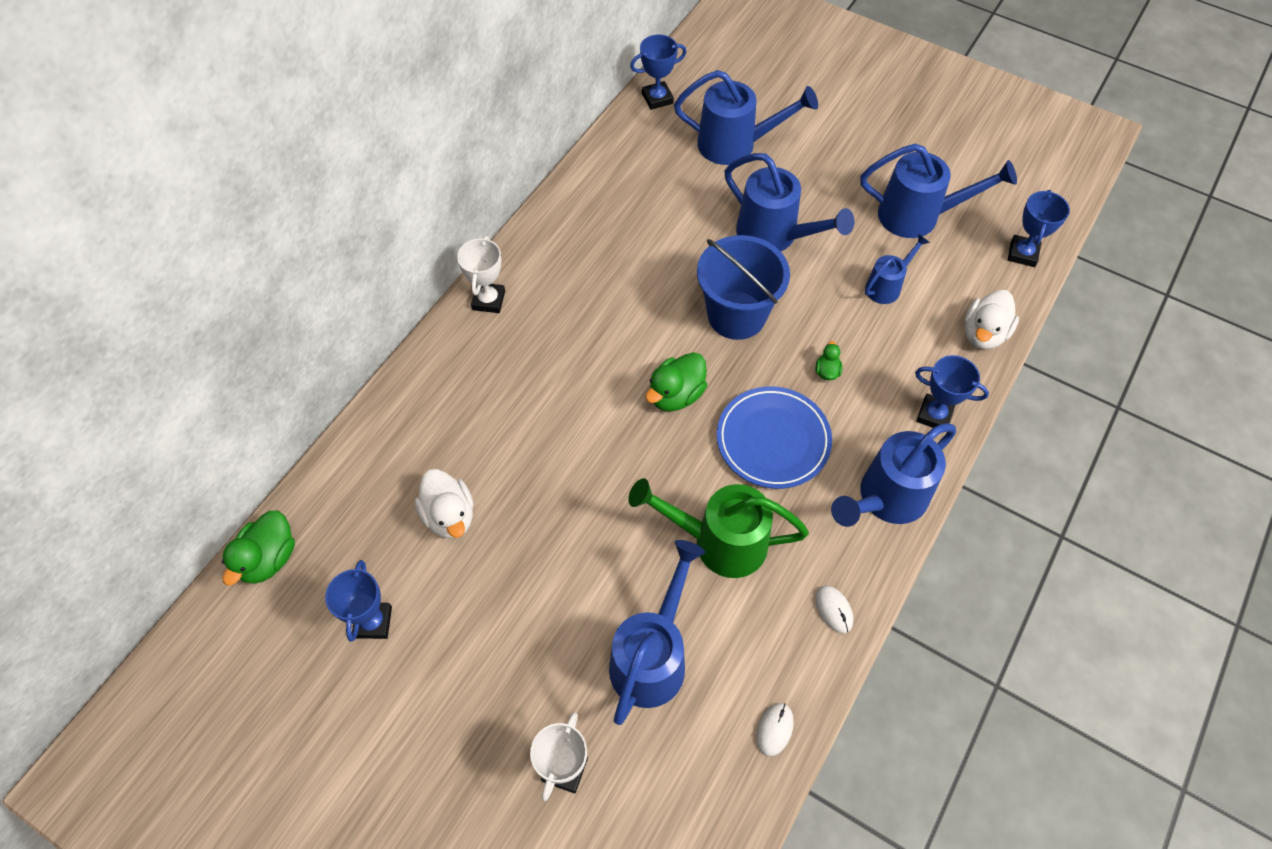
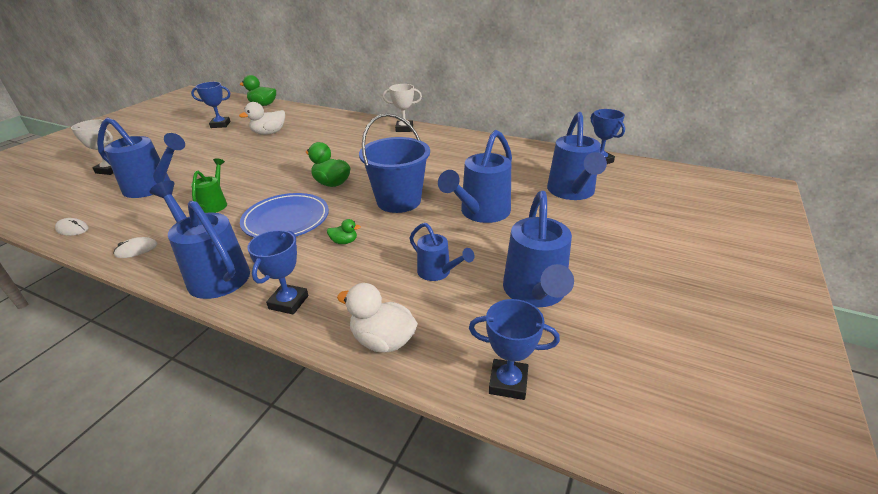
camera: 85 degrees right, 25 degrees down
green watering can [628,478,809,578] -> green watering can [191,158,227,213], size x0.56

